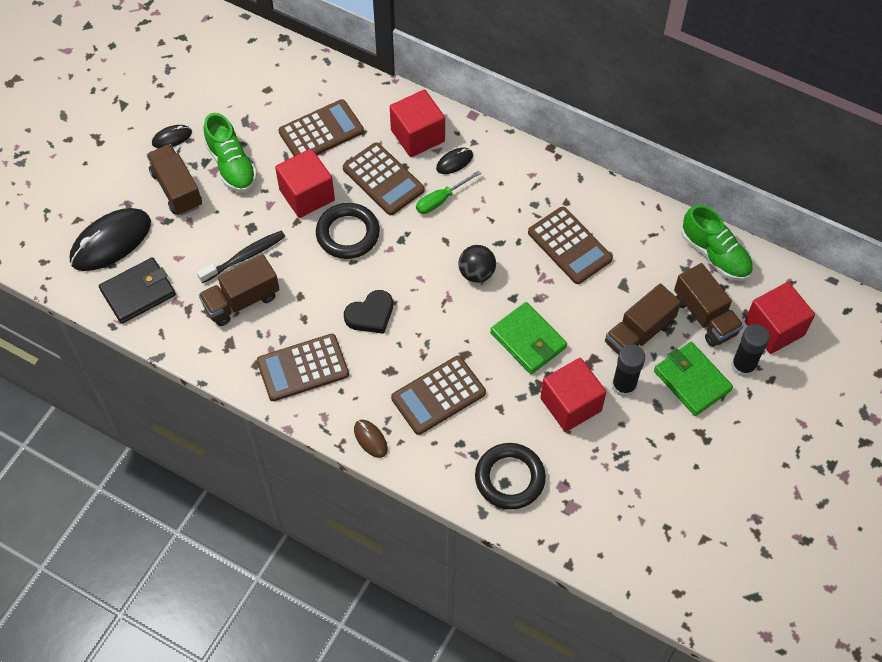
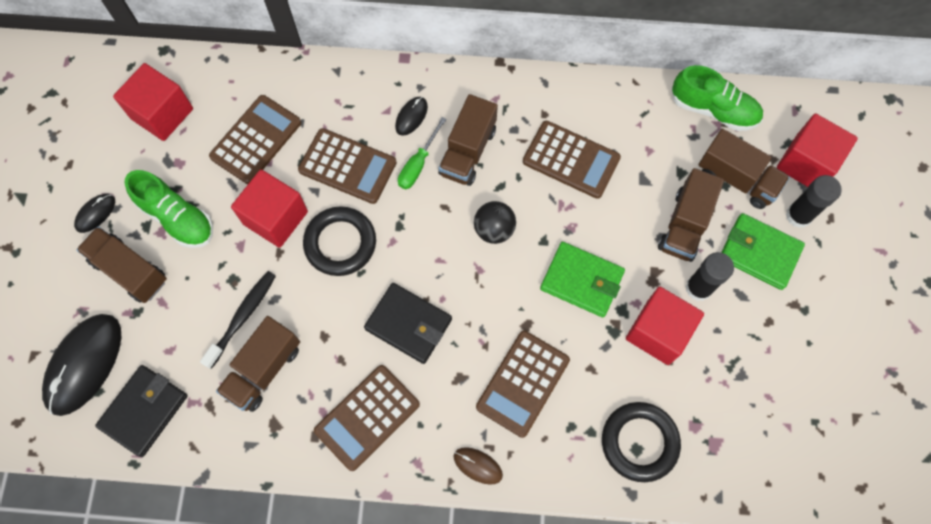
camera: 25 degrees left, 10 degrees up
black heart [344,290,393,334] -> black wallet [364,283,452,364]
red cube [390,90,445,157] -> red cube moved to [113,63,193,141]
none -> brown truck [438,94,498,186]

